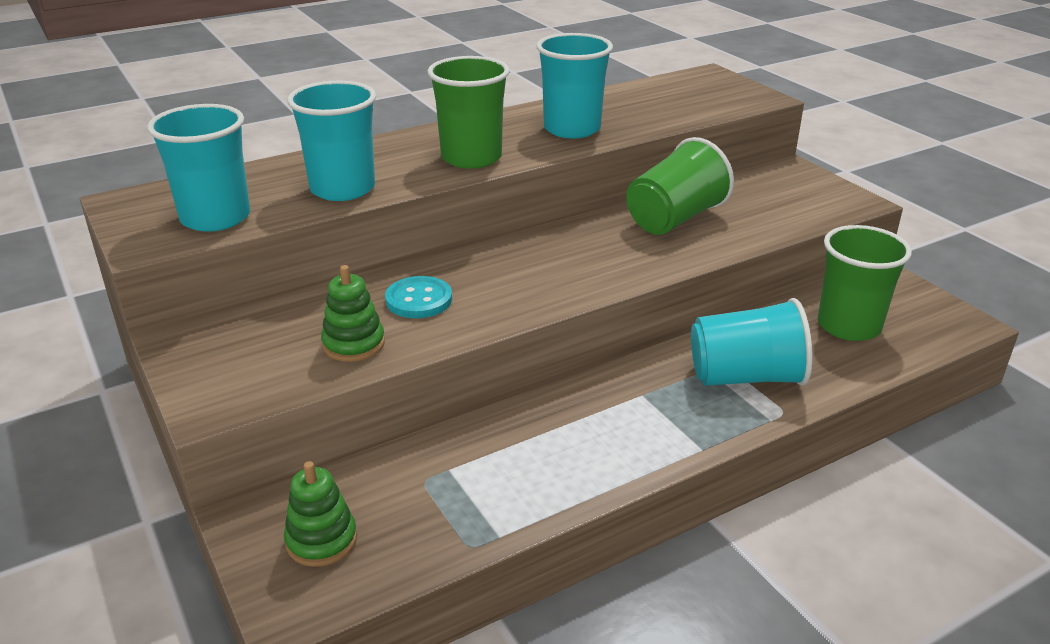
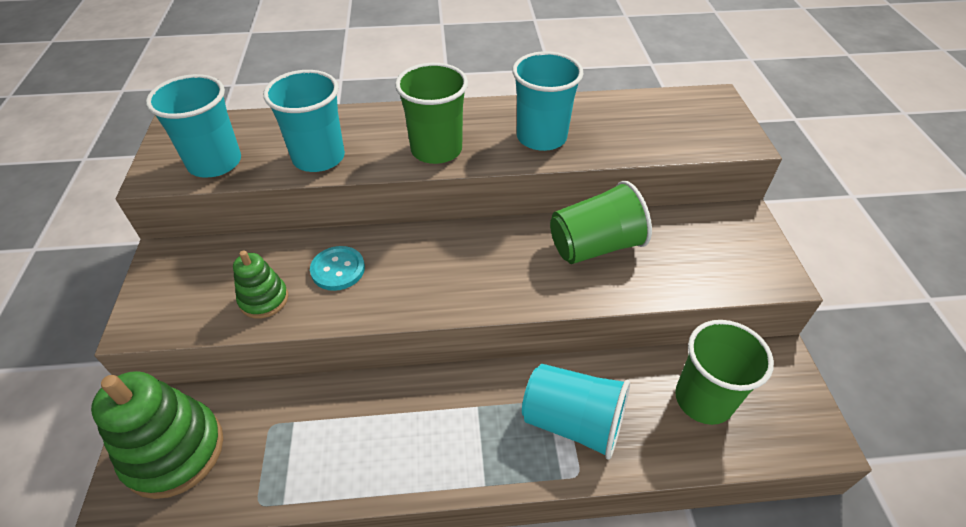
camera: 25 degrees right, 15 degrees up
green stacking toy [284,461,357,567] -> green stacking toy [91,371,223,499], size x1.84

